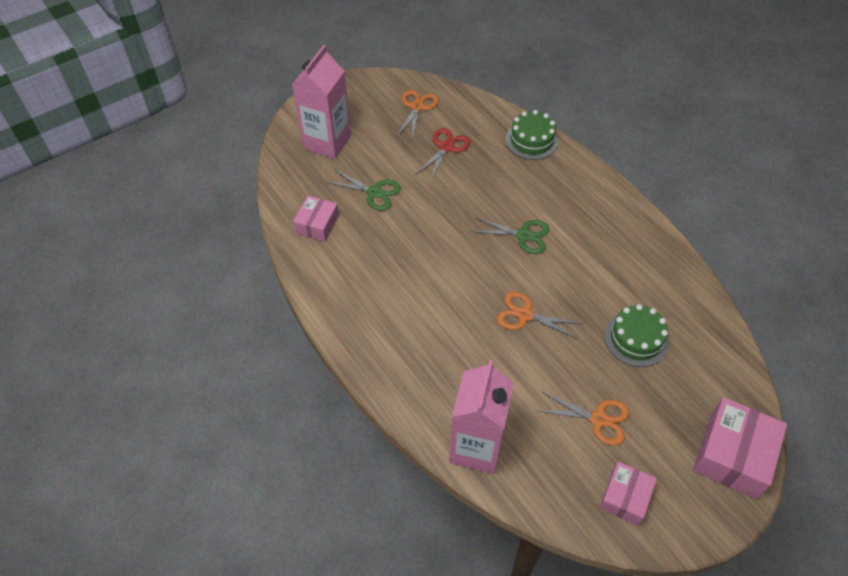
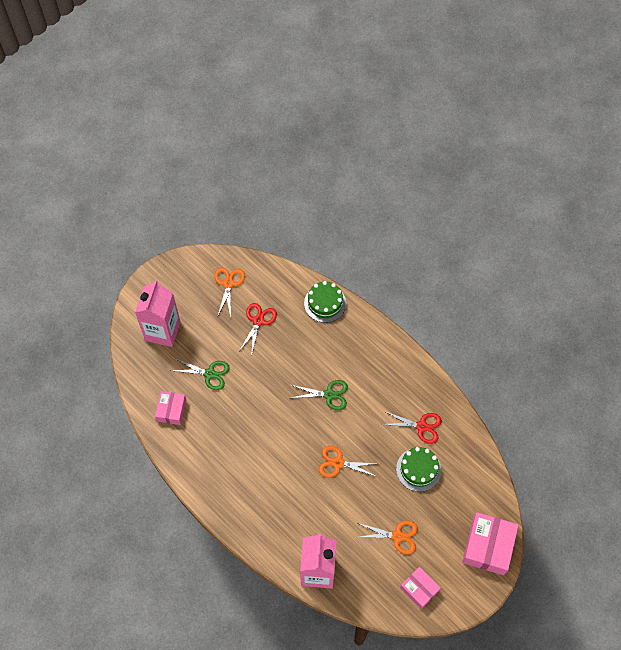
camera: 10 degrees left, 10 degrees up
pink box [599,461,657,526] -> pink box turned 60 degrees counterclockwise [400,566,441,609]
none -> red scissors [381,411,442,444]

